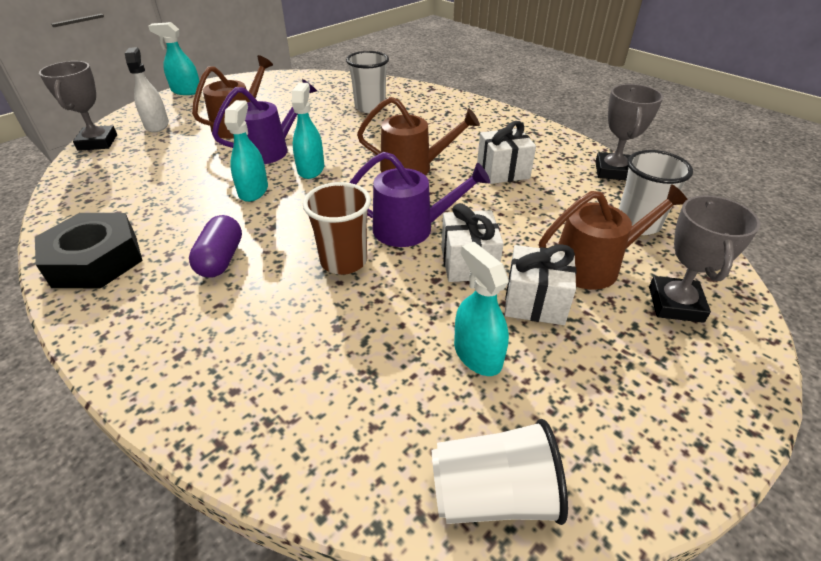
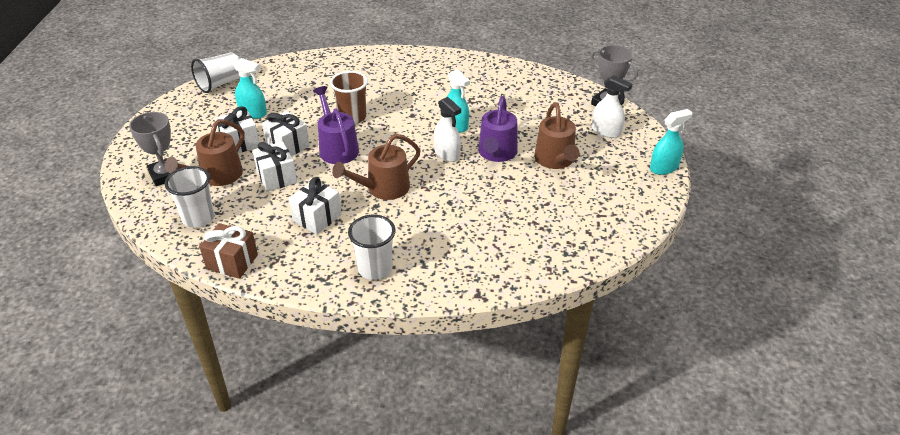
camera: 140 degrees right, 0 degrees up
black nut [35,213,143,288] -> none
purple capsule [189,215,242,278] -> none
turquoise spray bottle [292,83,324,179] -> white spray bottle [434,97,461,162]
white cup [346,51,389,113] -> white cup moved to [348,215,396,280]
purple watering can [349,152,490,247] -> purple watering can turned 105 degrees clockwise [313,86,359,164]
grey trophy [595,84,663,181] -> brown gift [199,223,258,279]
none -> white gift [252,142,297,192]

